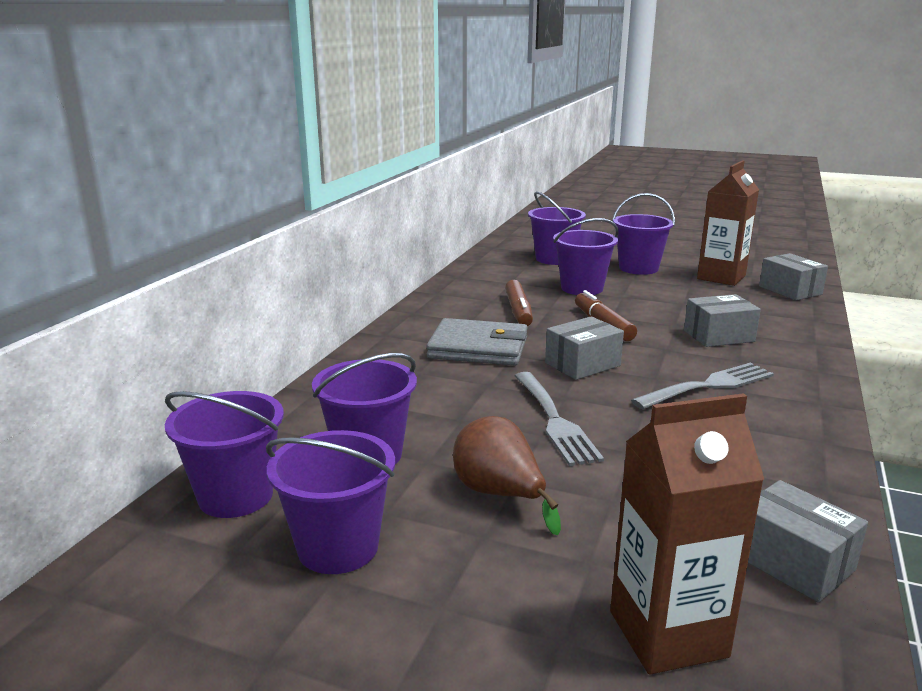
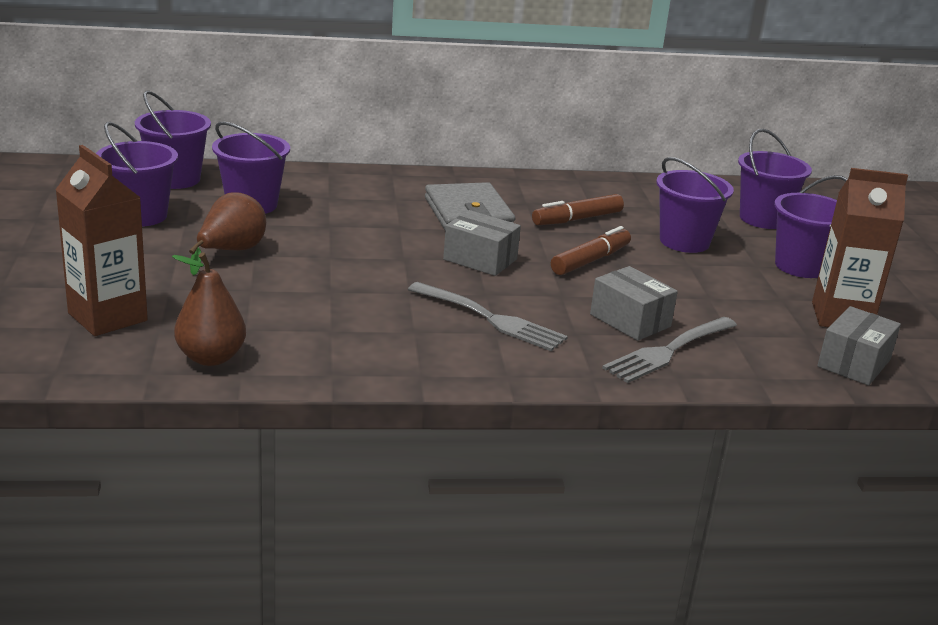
camera: 60 degrees right, 5 degrees up
grey fork [515,372,604,466] -> grey fork moved to [602,317,737,383]
grey box [748,480,868,603] -> brown pear [172,252,246,366]

